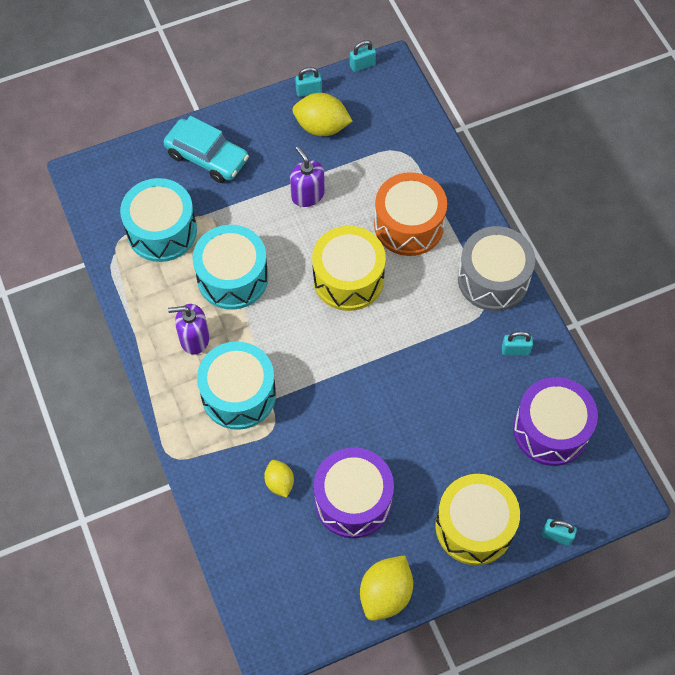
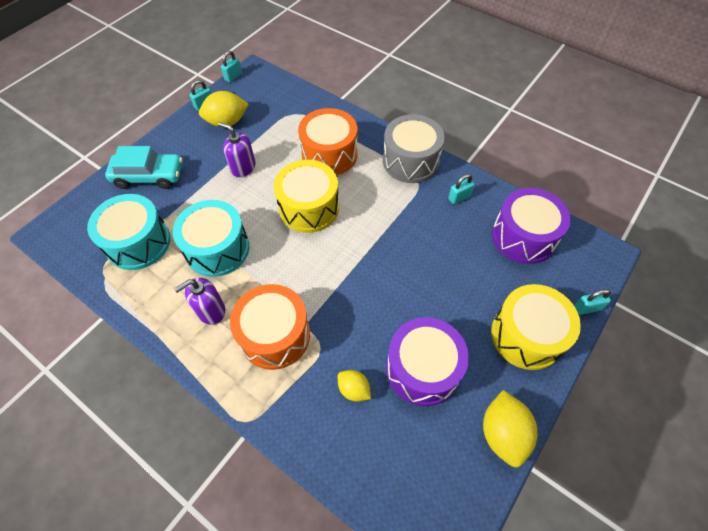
camera: 30 degrees left, 5 degrees down
turquoise drum [197,341,276,430] -> orange drum [230,284,310,370]

